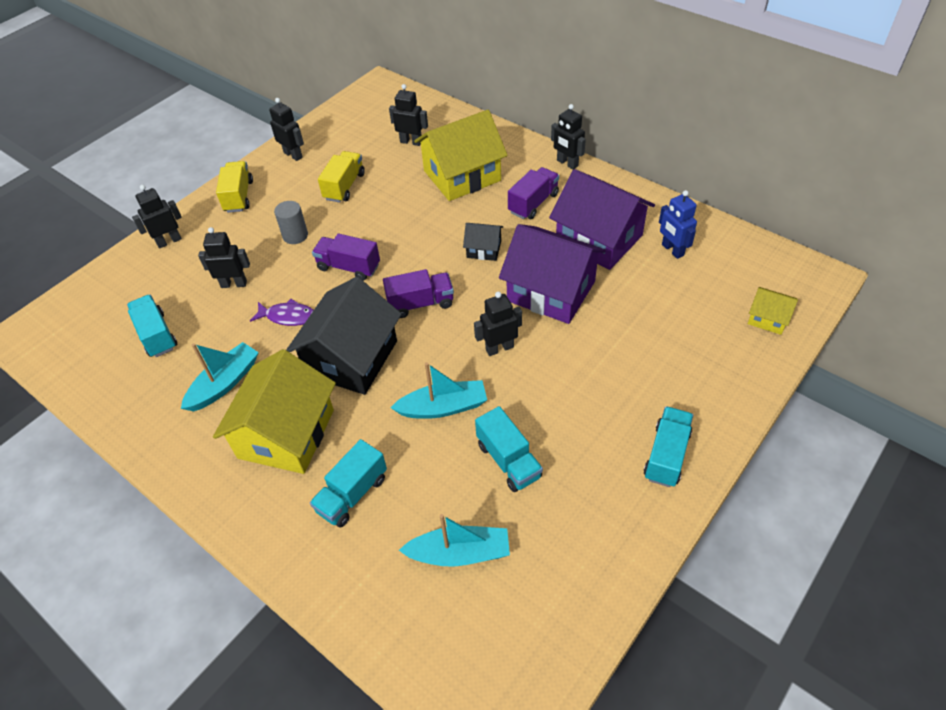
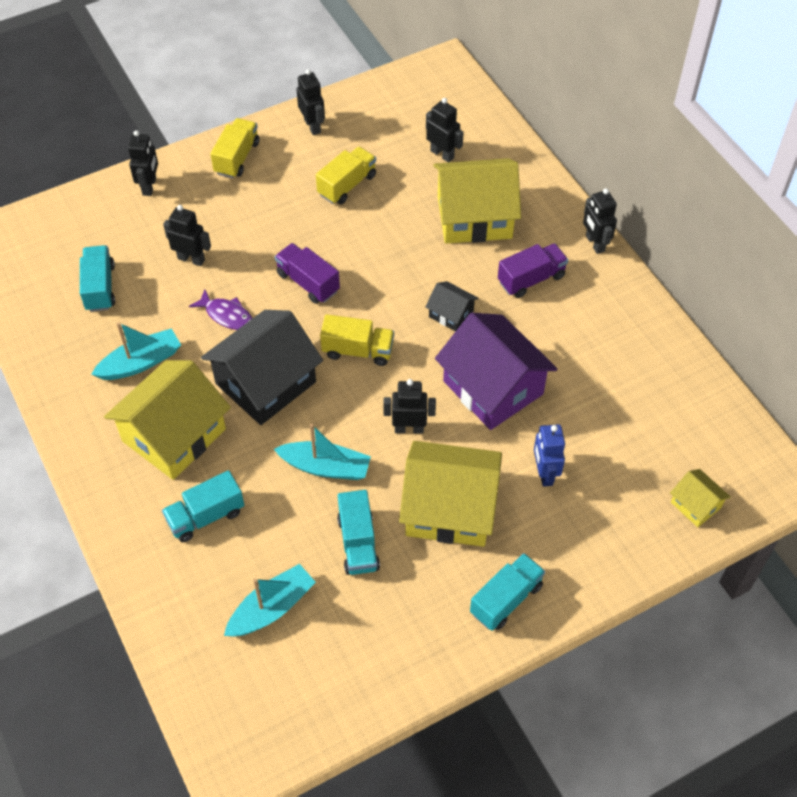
camera: 20 degrees right, 5 degrees up
black robot [132,185,182,249] -> black robot turned 105 degrees clockwise [128,130,158,196]
grey cylinder [274,201,308,244] -> none
purple truck [383,269,454,318] -> yellow truck [320,314,394,366]
turquoise boat [399,514,510,567] -> turquoise boat turned 60 degrees counterclockwise [224,564,316,637]
purple house [549,169,655,270] -> none
blue robot [659,190,697,259] -> blue robot moved to [534,424,565,487]
none -> yellow house [399,441,502,547]

